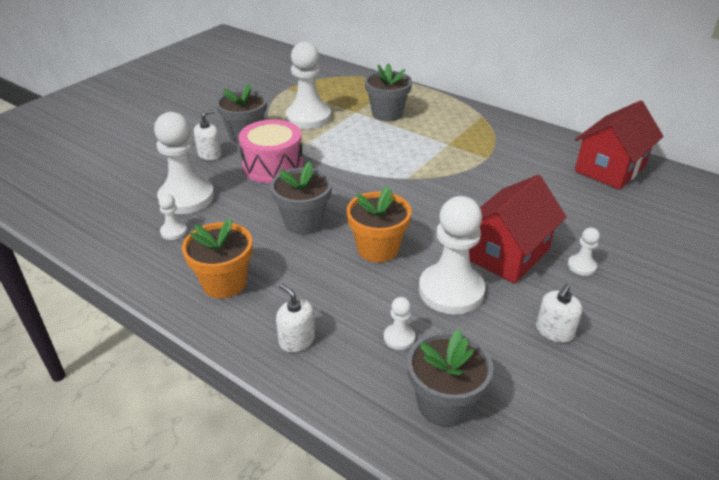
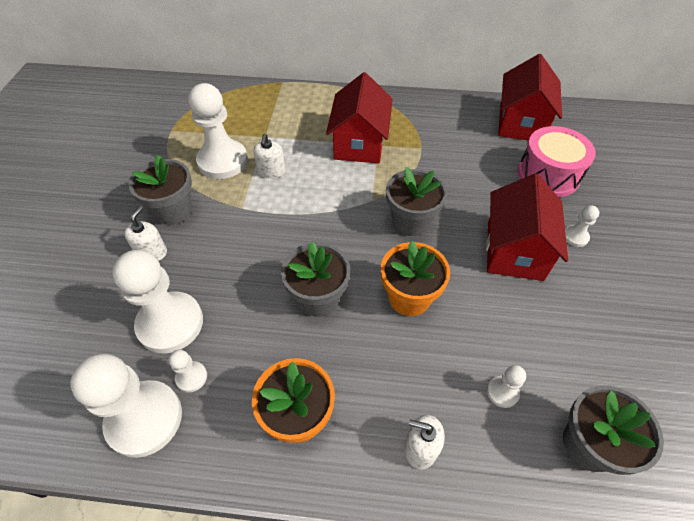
camera: 30 degrees left, 15 degrees up
pink drum [238,120,303,183] -> pink drum moved to [518,126,596,197]
grey flower pot [365,63,412,121] -> grey flower pot moved to [386,167,447,236]
white pawn [419,196,485,314] -> white pawn moved to [70,353,182,458]
white soap dispenser [536,284,582,343] -> white soap dispenser moved to [253,134,285,178]
none -> red house [326,72,393,163]

